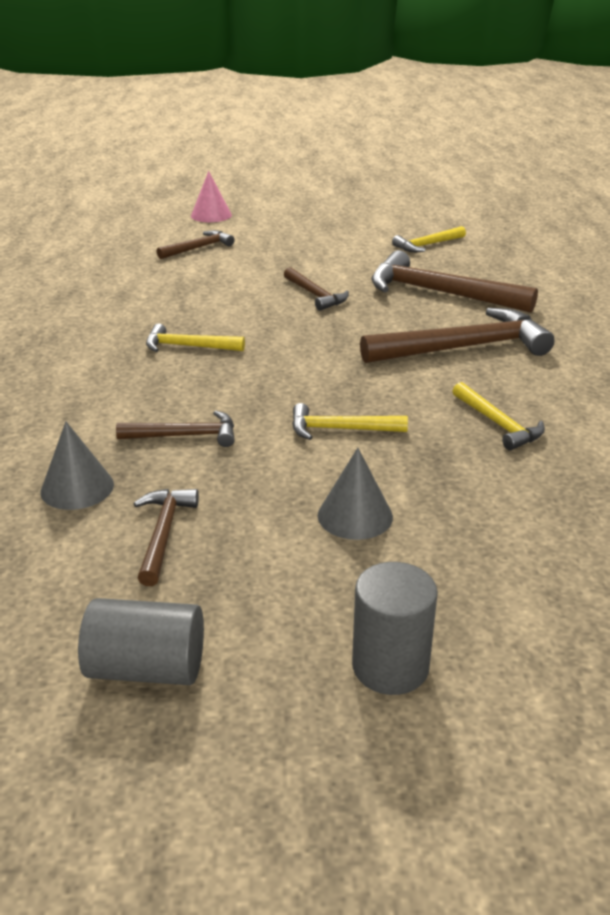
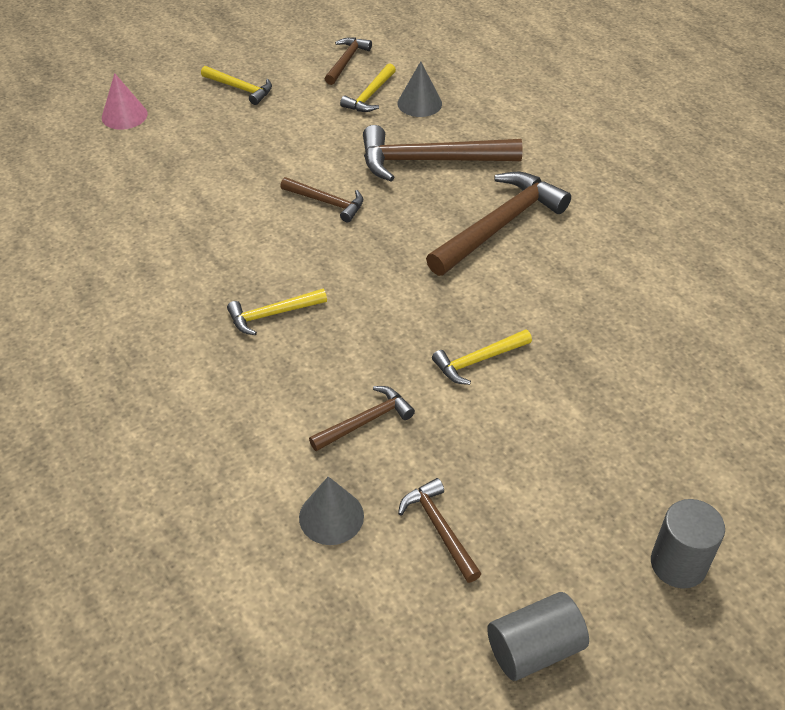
camera: 30 degrees left, 15 degrees up
brown hammer [157,230,235,259] -> brown hammer moved to [325,37,372,85]
grey cone [318,448,393,540] -> grey cone moved to [397,61,442,117]
yellow hammer [452,382,545,450] -> yellow hammer moved to [201,66,272,105]

